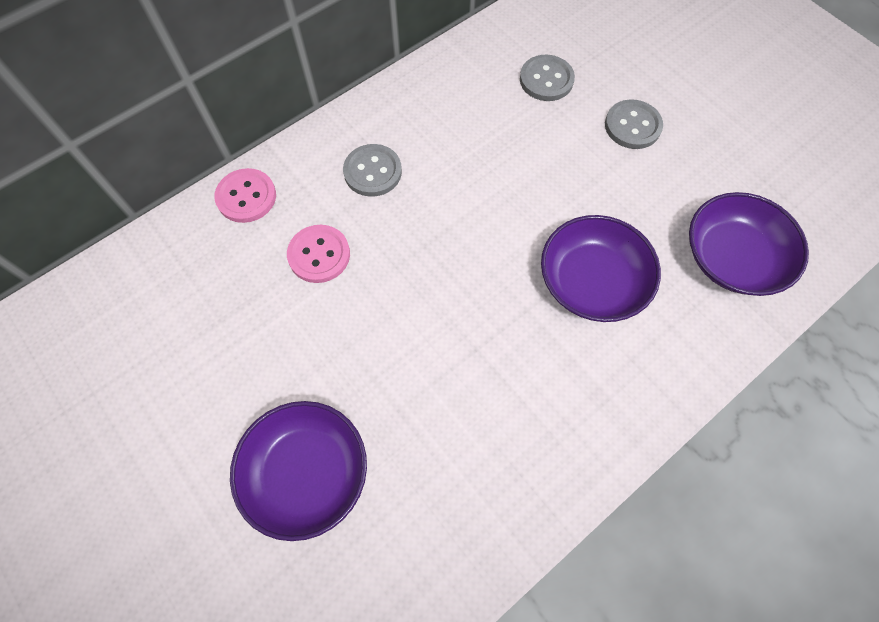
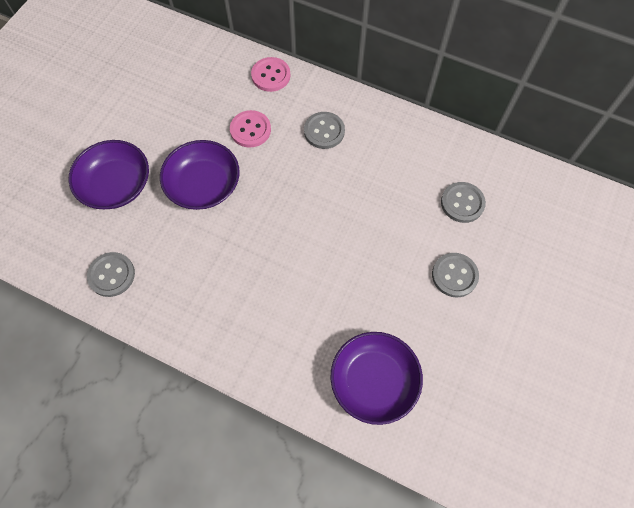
camera: 65 degrees right, 0 degrees up
purple bowl [541,215,661,322] -> purple bowl moved to [160,140,240,210]
none -> grey button [87,252,135,297]

